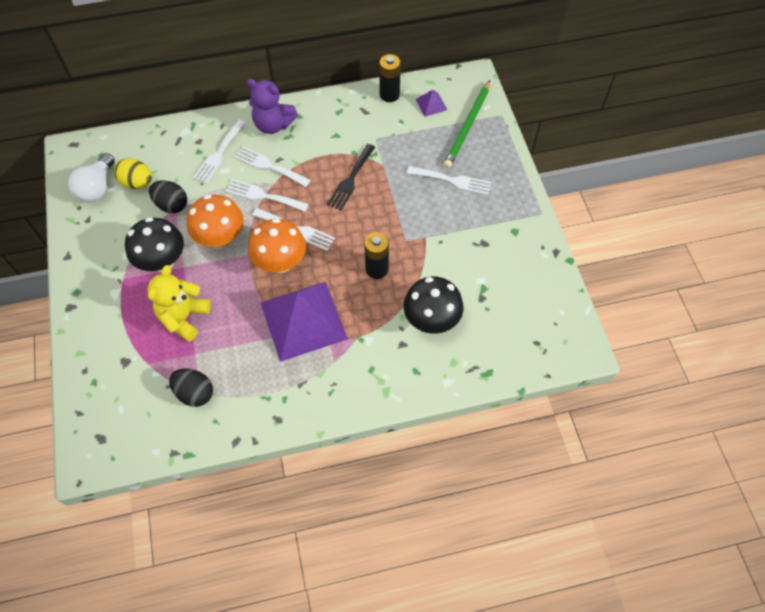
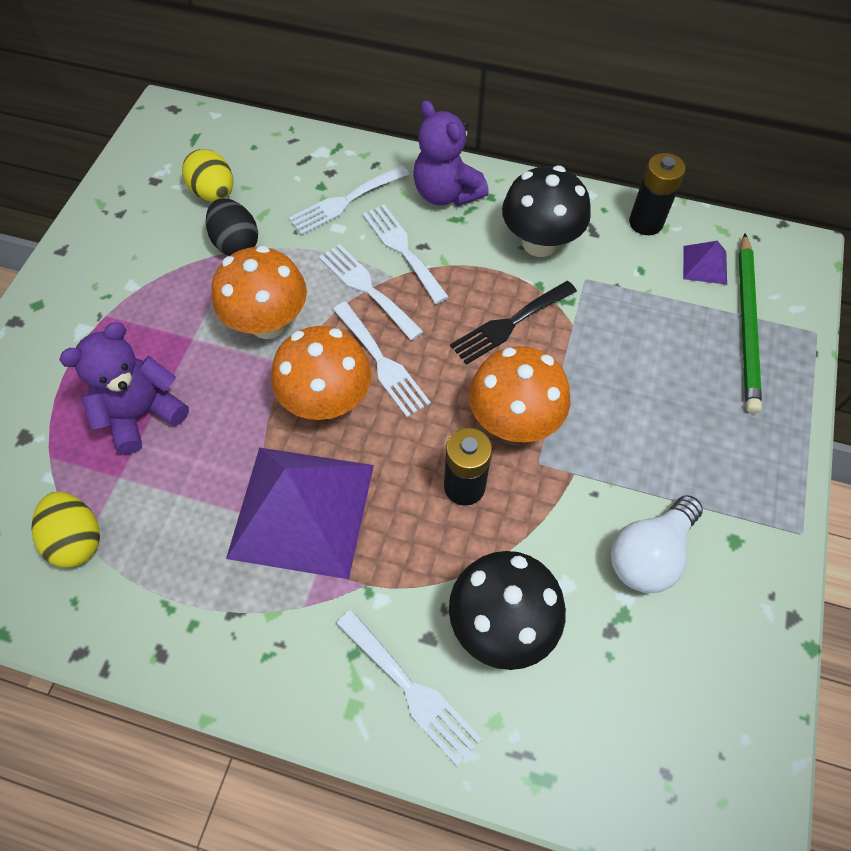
camera: 30 degrees right, 0 degrees up
white light bulb [68,153,115,202] -> white light bulb moved to [611,495,703,593]
black mushroom [125,217,184,272] -> black mushroom moved to [502,165,591,257]
yellow teddy bear [148,265,211,342] -> purple teddy bear [59,323,189,454]
black egg [169,369,213,407] -> yellow egg [31,492,100,568]
white fork [407,166,491,195] -> white fork moved to [336,610,482,766]
green pencil [443,80,490,168] -> green pencil turned 45 degrees counterclockwise [739,233,762,414]
none -> orange mushroom [469,346,570,443]

